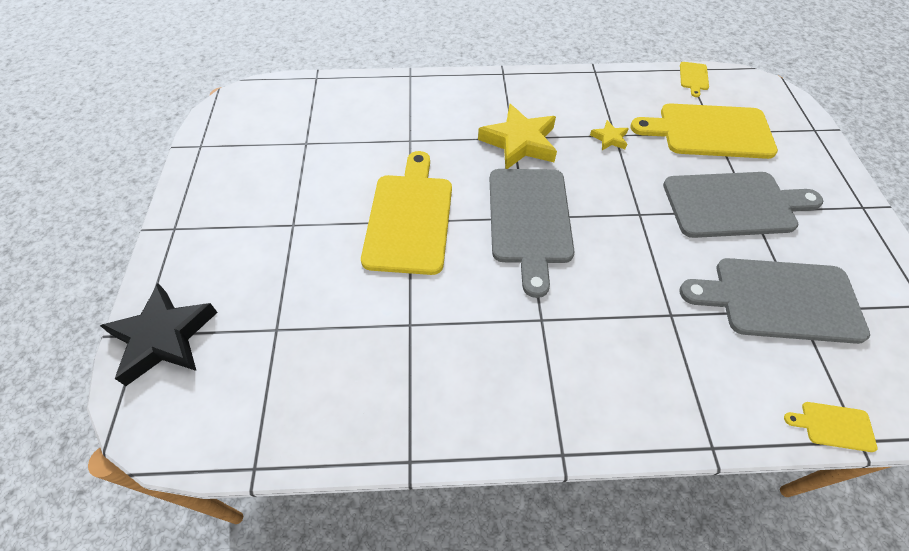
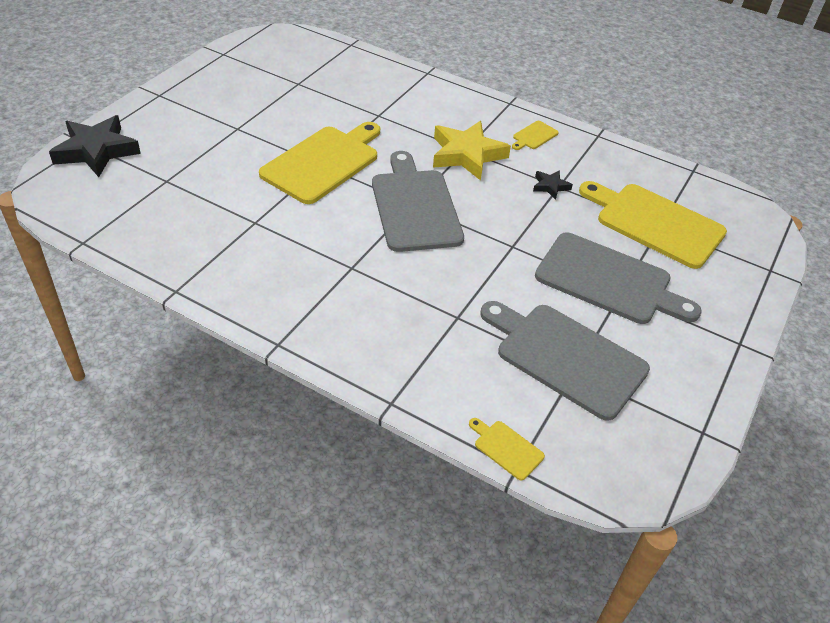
camera: 30 degrees right, 10 degrees down
grey cutting board [490,169,574,298] -> grey cutting board turned 135 degrees clockwise [372,151,464,252]
yellow star [590,120,629,150] -> black star [533,170,573,200]
yellow cutting board [680,62,709,97] -> yellow cutting board moved to [512,121,559,150]

